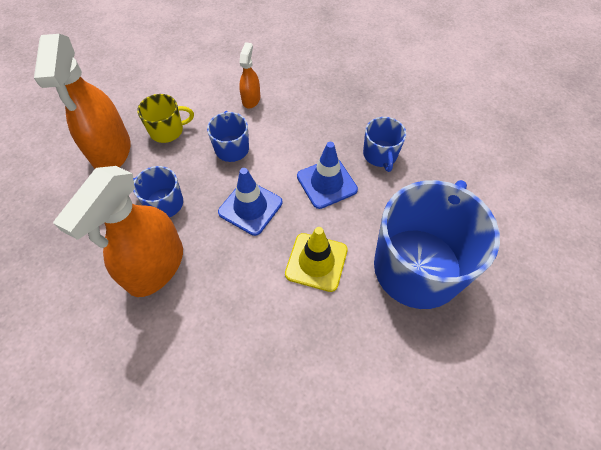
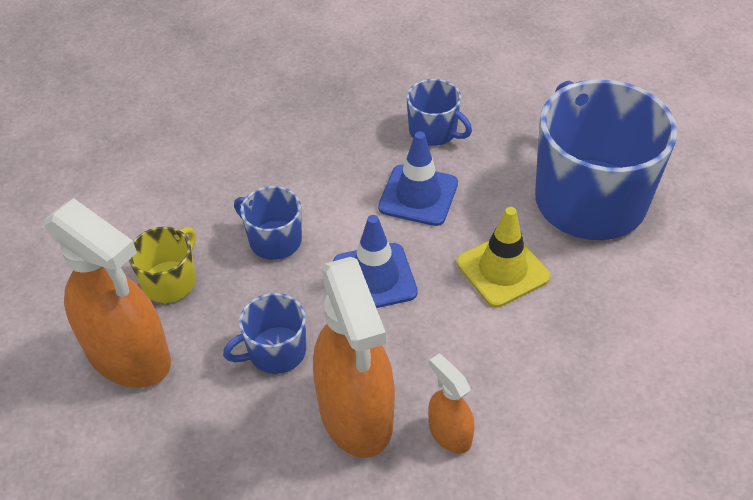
camera: 45 degrees left, 10 degrees down
orange spray bottle [239,42,260,108] -> orange spray bottle moved to [428,354,475,454]

